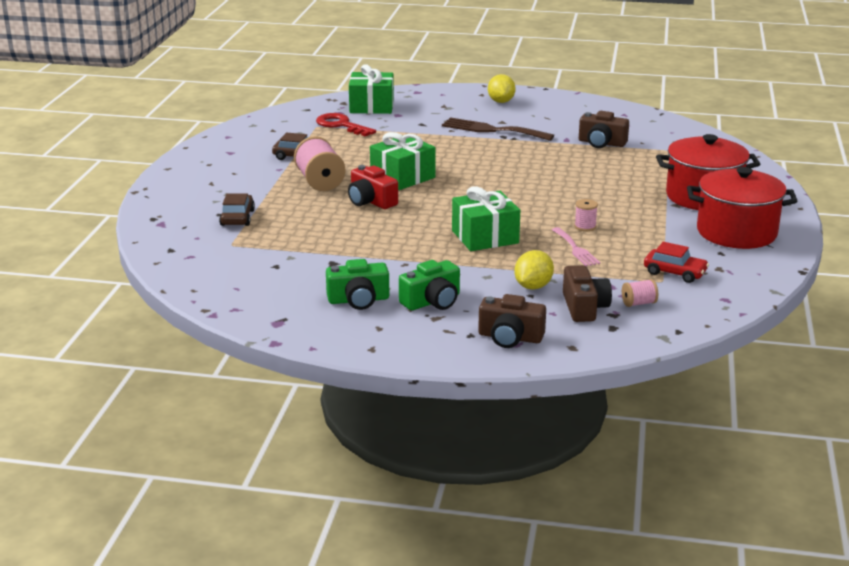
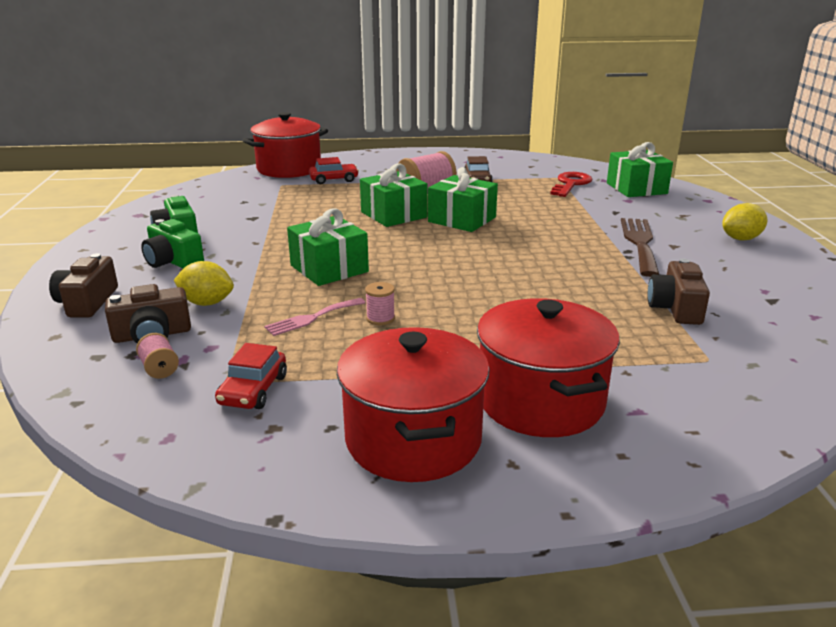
camera: 75 degrees right, 0 degrees up
brown car [219,193,255,226] -> red car [309,157,359,184]
red camera [348,165,398,209] -> green gift [360,163,428,227]
none -> red pot [243,112,328,178]

